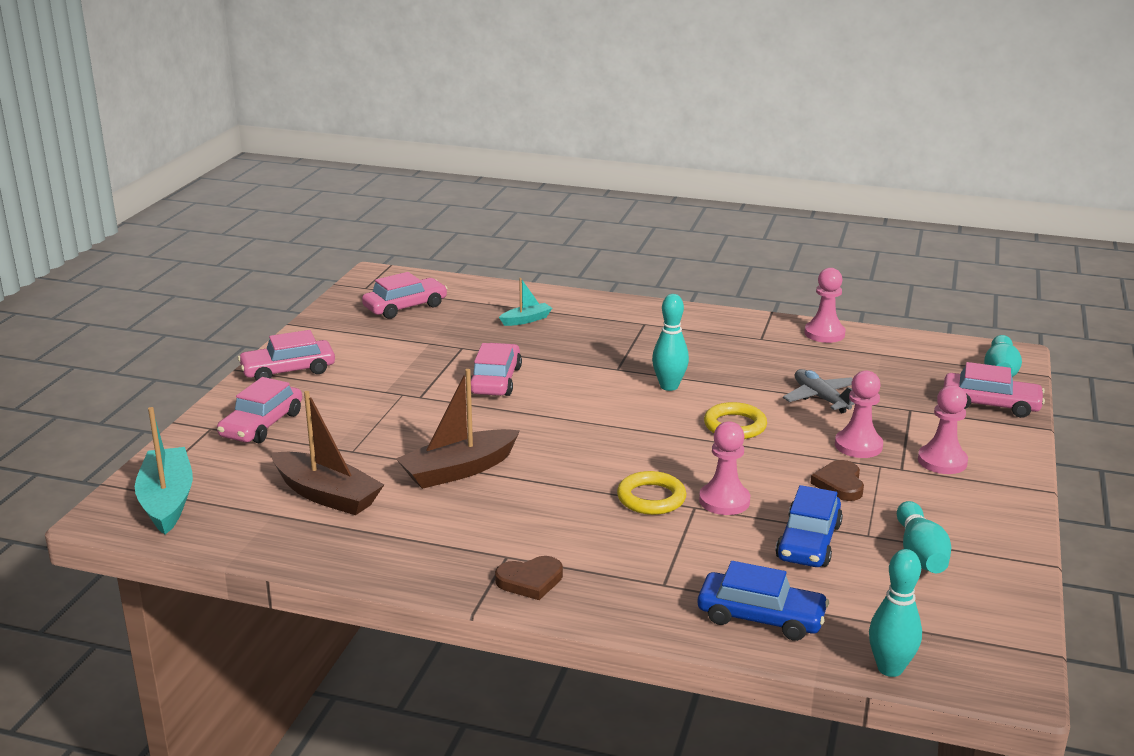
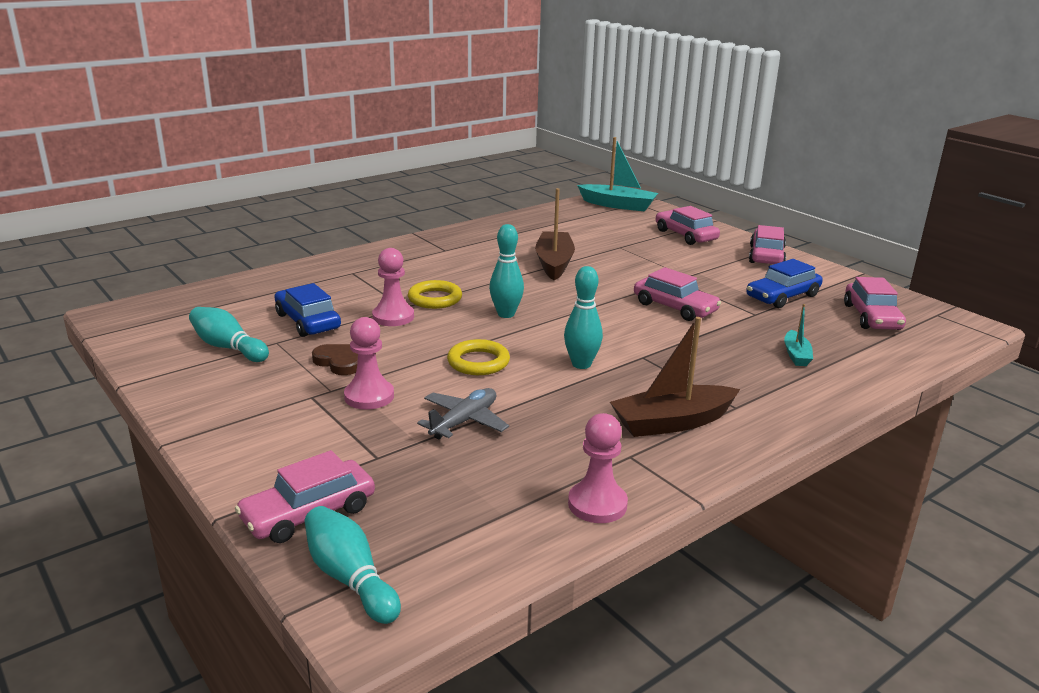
camera: 125 degrees right, 0 degrees up
brown boat [271,391,384,515] -> brown boat moved to [610,317,740,437]
brown heart [495,556,563,600] -> none
blue car [698,561,829,641] -> blue car moved to [746,259,823,308]
grey plane [783,369,855,413] -> grey plane turned 60 degrees counterclockwise [417,388,509,439]
turquoise bowling pin [869,549,922,677] -> turquoise bowling pin moved to [489,224,524,318]
pink pawn [918,385,968,474] -> none

